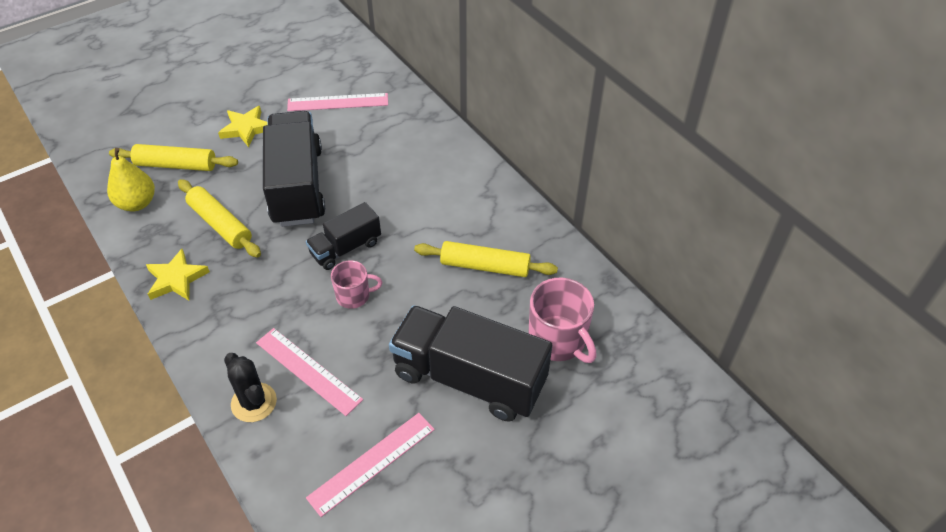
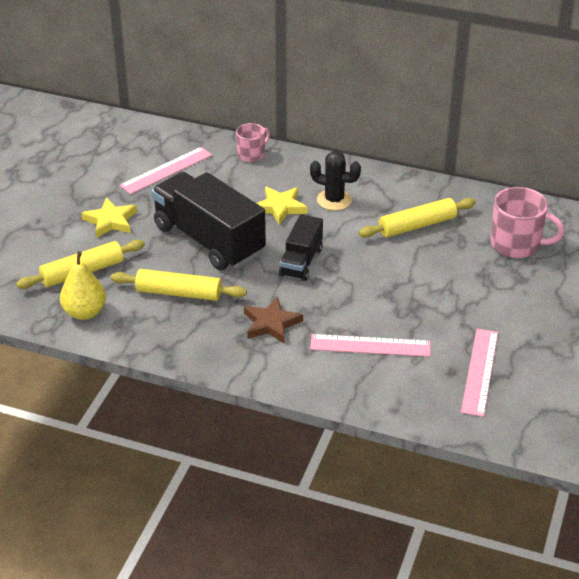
camera: 35 degrees left, 10 degrees down
yellow star [146,249,210,301] -> yellow star moved to [257,187,308,225]
black cactus [224,353,277,422] -> black cactus moved to [310,151,361,211]
pink mug [331,260,382,309] -> pink mug moved to [236,123,270,162]
black truck [389,305,552,422] -> none
none -> brown star [244,297,303,344]

